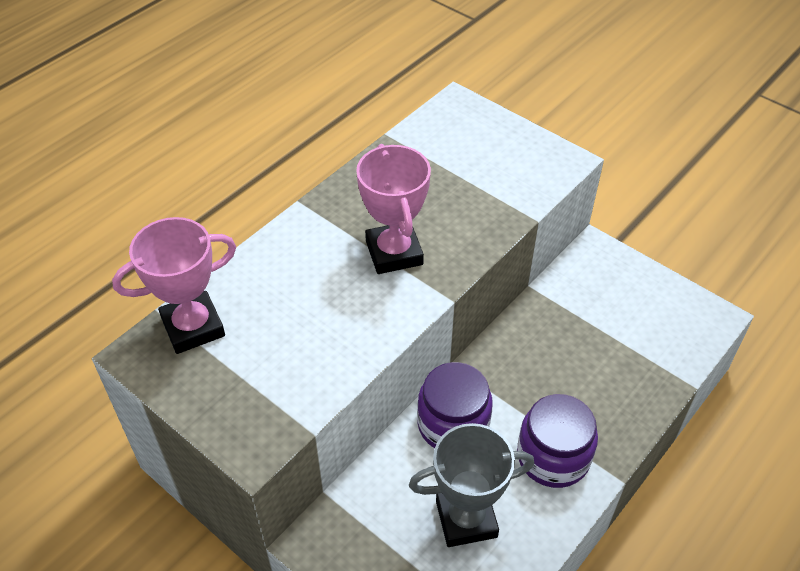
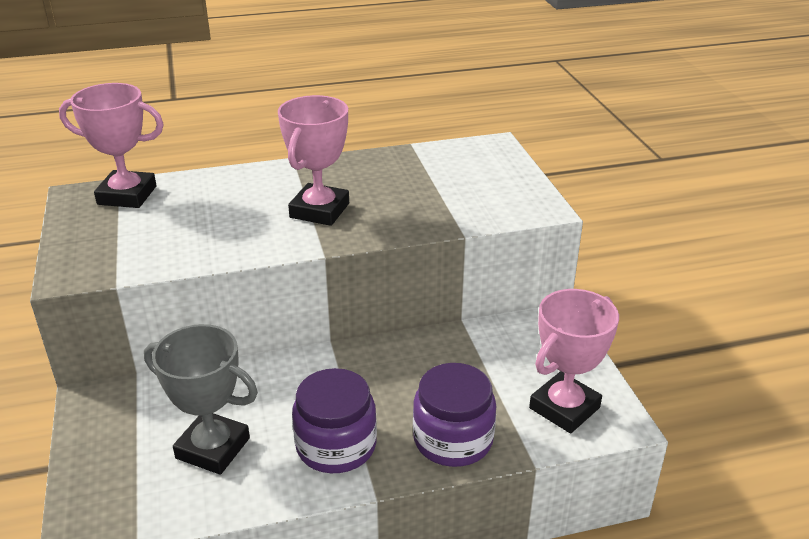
camera: 35 degrees right, 15 degrees down
purple jar [417,362,493,448] -> purple jar moved to [413,363,496,467]
none -> pink trophy [529,289,619,433]

